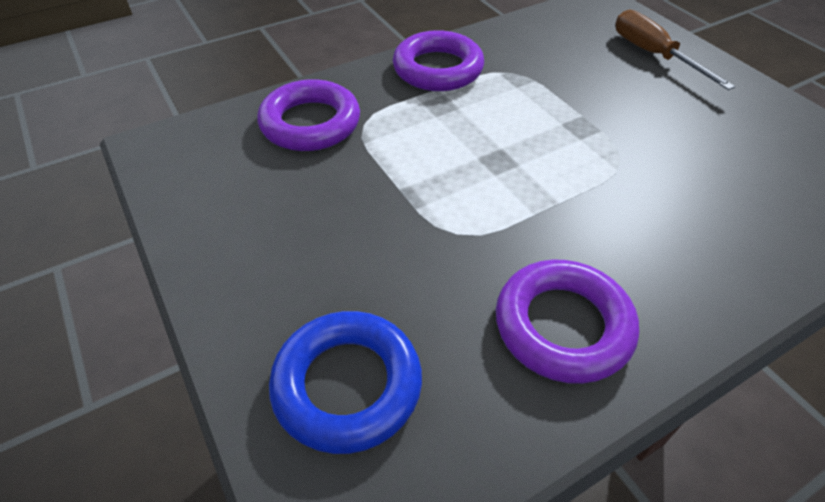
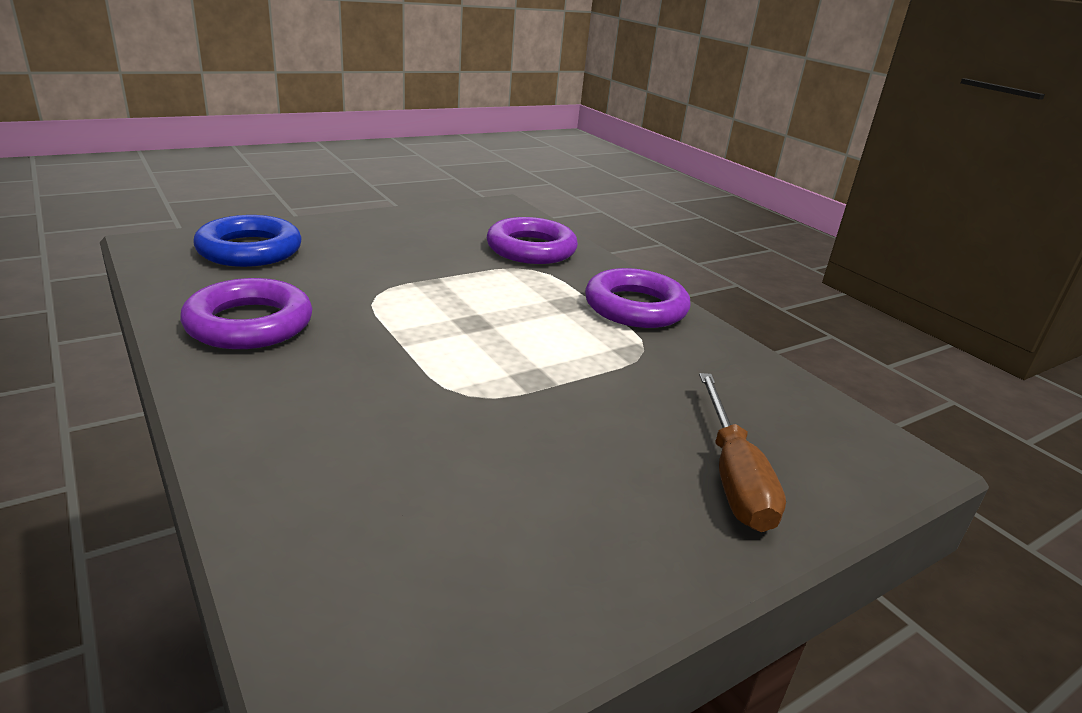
camera: 85 degrees right, 20 degrees down
brown screwdriver [615,9,735,90] -> brown screwdriver turned 120 degrees clockwise [699,373,786,532]

